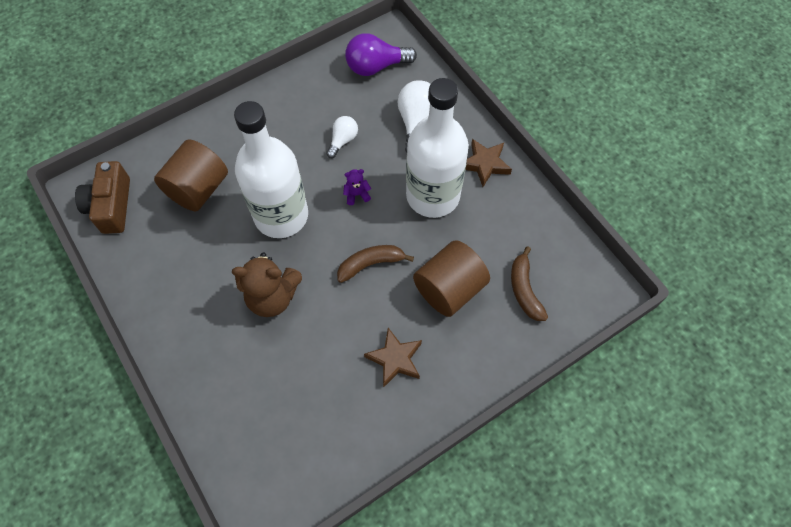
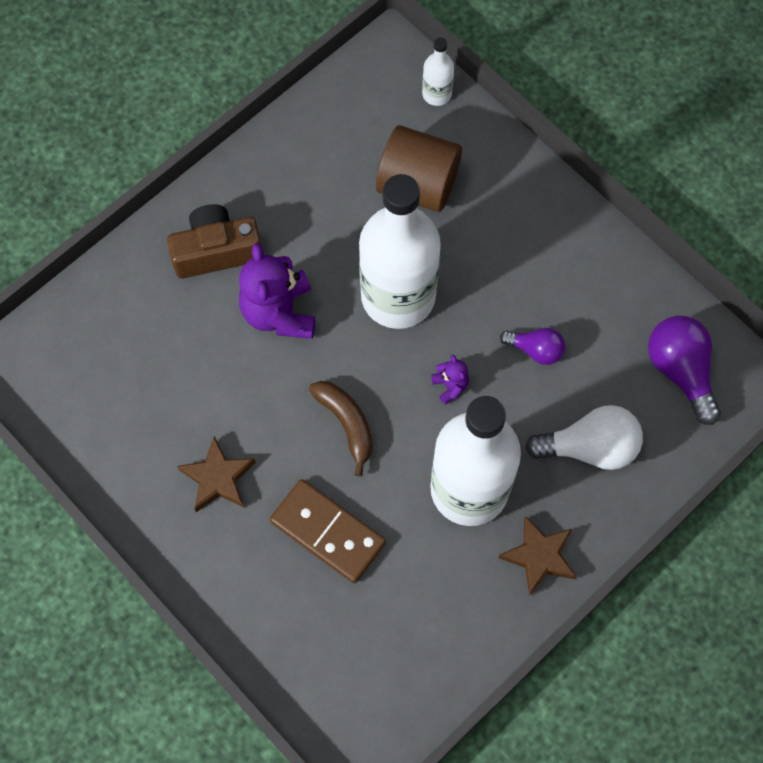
camera: 80 degrees right, 5 degrees up
brown camera [75,161,130,234] -> brown camera moved to [167,204,262,279]
brown teddy bear [232,252,302,317] -> purple teddy bear [239,243,315,339]
white light bulb [326,116,358,158] -> purple light bulb [500,328,565,365]
brown cylinder [413,240,490,317] -> brown domino [270,479,386,583]
brown banana [511,246,548,321] -> none
none -> white bottle [422,37,454,106]

